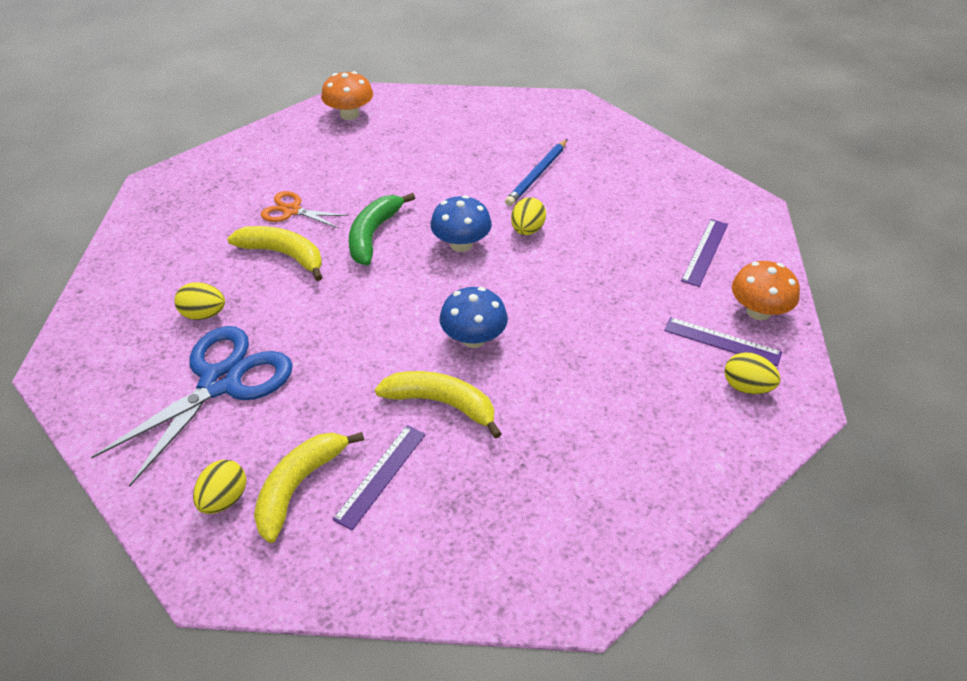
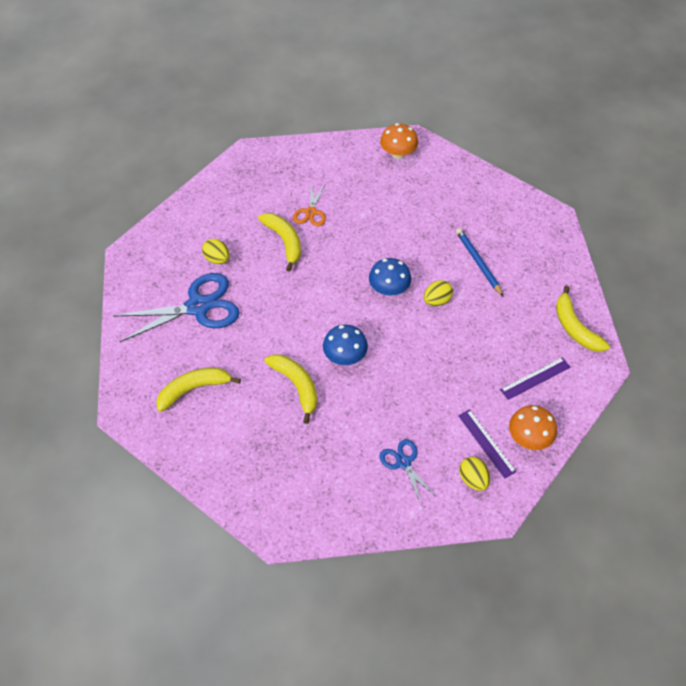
camera: 35 degrees right, 10 degrees up
yellow egg [193,460,246,514] -> none
orange scissors [261,191,349,228] -> orange scissors turned 135 degrees counterclockwise [293,183,326,226]
purple ruler [332,425,426,530] -> none
green banana [349,193,415,266] -> none
blue pencil [505,139,567,206] -> blue pencil turned 90 degrees clockwise [456,228,503,296]
none -> blue scissors [379,439,437,503]
none -> yellow banana [556,286,610,352]

